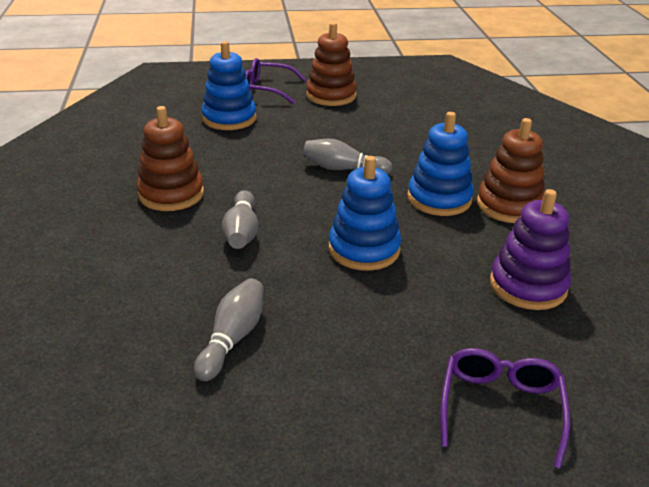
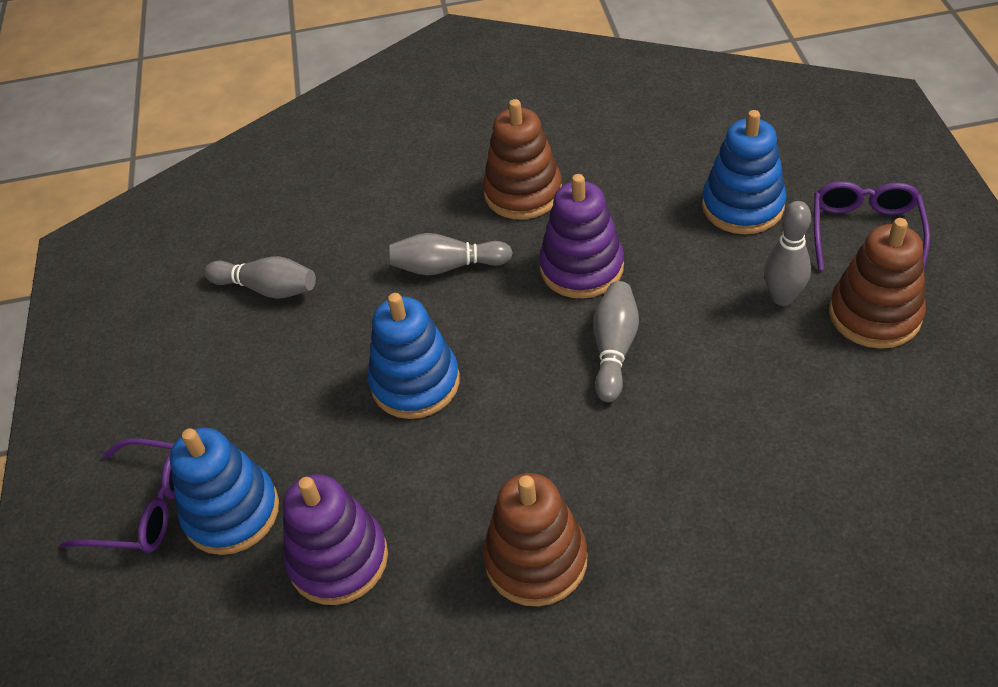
camera: 95 degrees right, 15 degrees up
blue stacking toy [407,112,474,216] -> blue stacking toy moved to [170,428,279,555]
none -> purple stacking toy [539,174,624,298]
none -> grey bowling pin [764,201,811,306]

